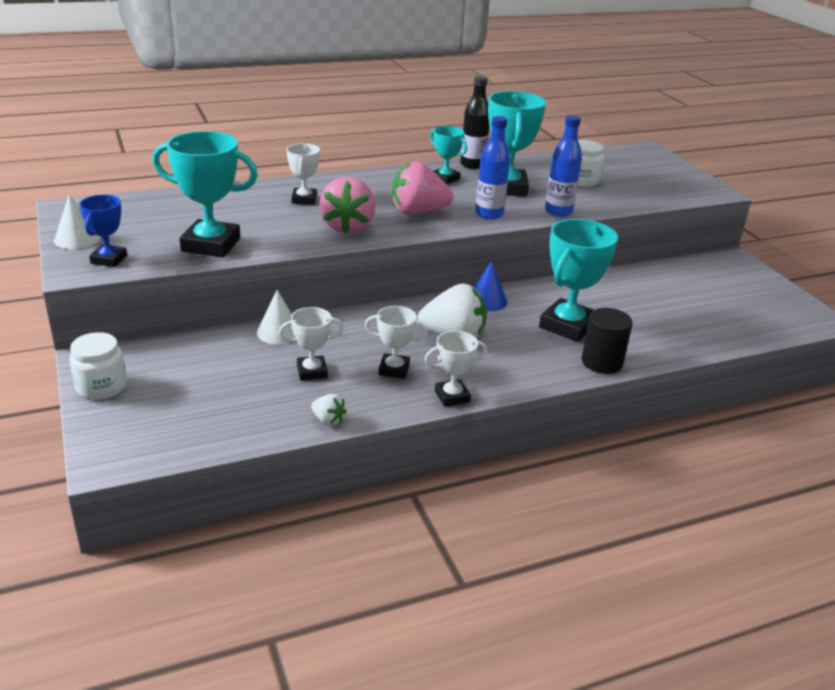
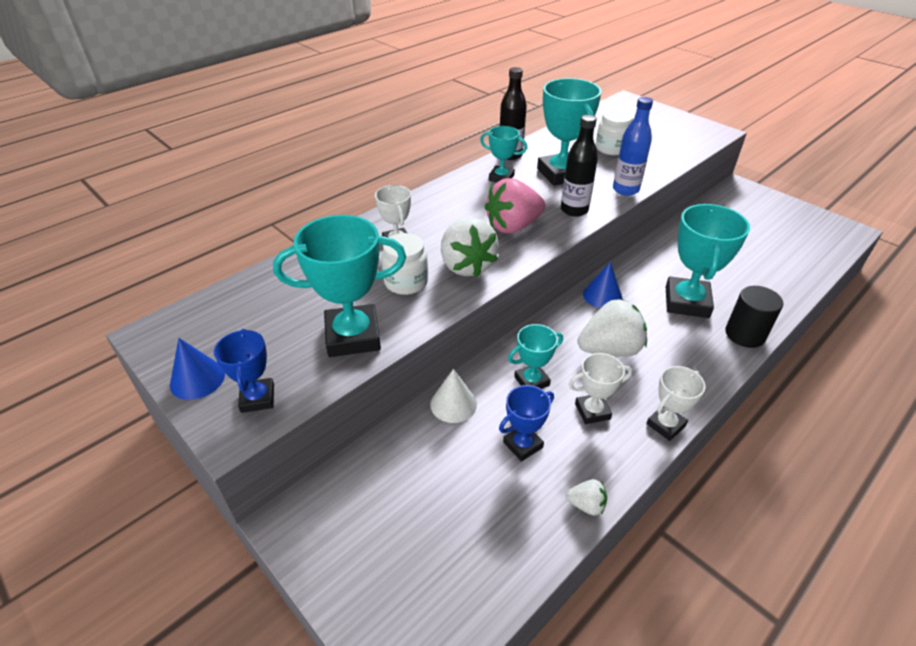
camera: 20 degrees left, 10 degrees up
white cone [54,194,100,249] -> blue cone [170,338,225,400]
white jar [69,332,127,400] -> white jar moved to [381,233,428,295]
white trophy [279,307,344,381] -> blue trophy [499,385,554,462]
pink strawberry [319,177,376,234] -> white strawberry [441,218,499,277]
blue bottle [475,116,510,220] -> black bottle [561,115,598,217]
none -> turquoise trophy [508,324,563,389]

